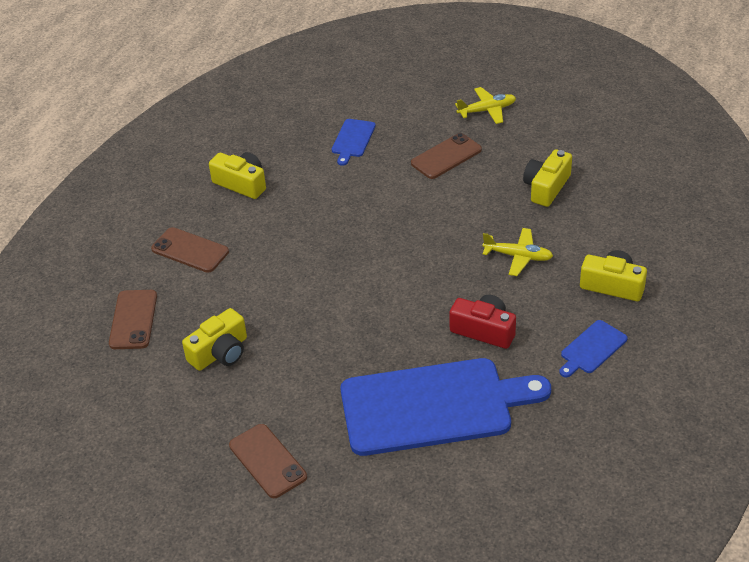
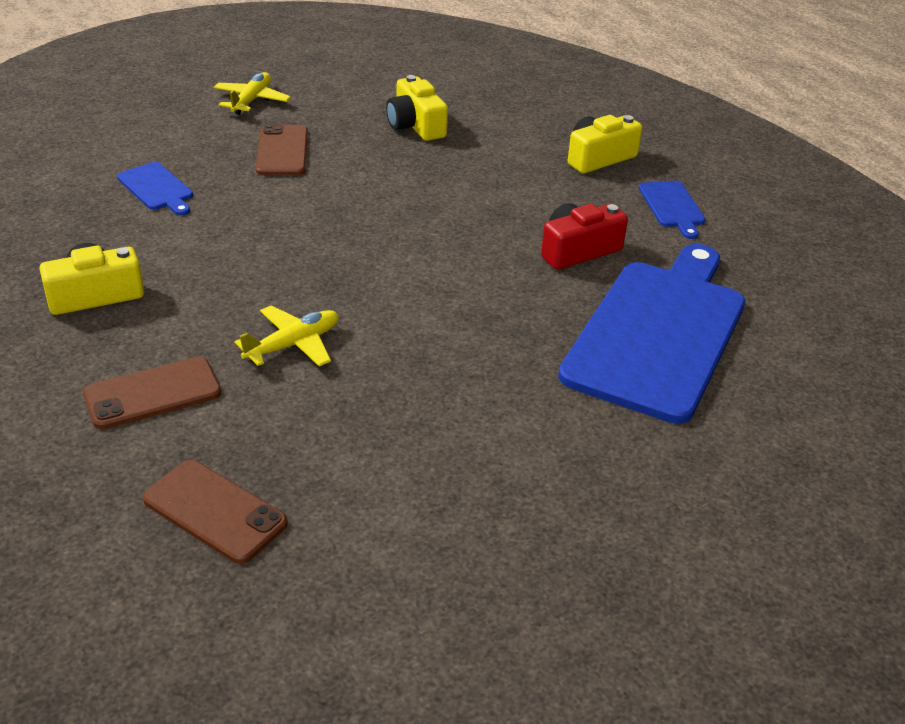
camera: 60 degrees left, 5 degrees down
yellow camera [182,308,247,371] -> none
brown phone [229,424,307,498] -> none
yellow plane [482,228,553,276] -> yellow plane moved to [235,305,338,367]

